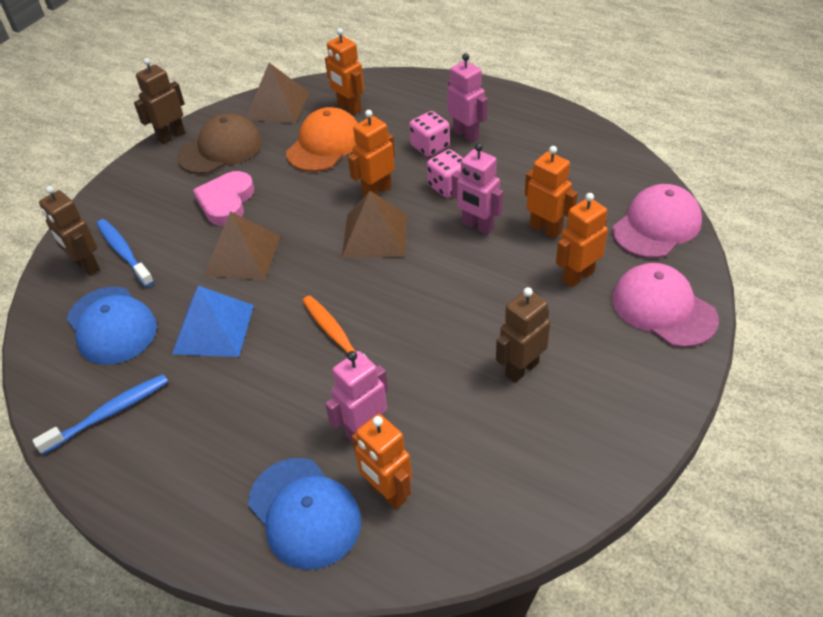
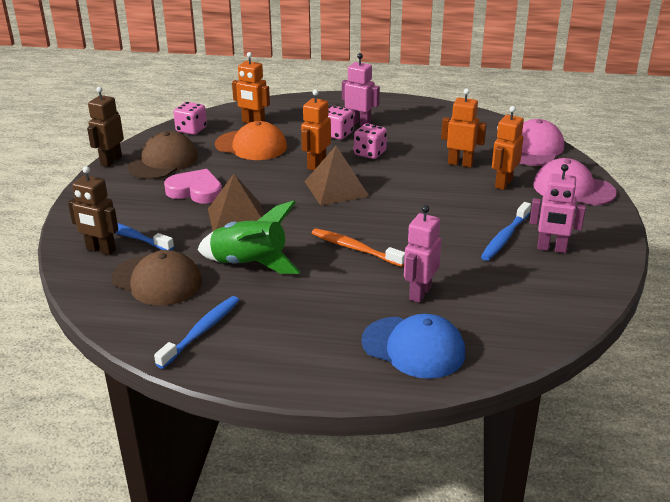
camera: 25 degrees left, 15 degrees down
blue cap [67,287,157,365] -> brown cap [111,250,202,306]
blue pyramid [172,286,254,357] -> green rocket [197,201,301,274]
pink heart [193,171,254,226] -> pink heart turned 120 degrees clockwise [164,169,222,204]
brown pyramid [246,63,310,124] -> pink dice [173,102,207,135]
orange cap [286,107,358,172] -> orange cap turned 105 degrees clockwise [215,121,287,160]
orange robot [352,414,412,509] -> none
pink robot [452,143,503,235] -> pink robot moved to [530,164,586,253]
brown robot [496,287,550,383] -> blue toothbrush [481,202,531,261]

